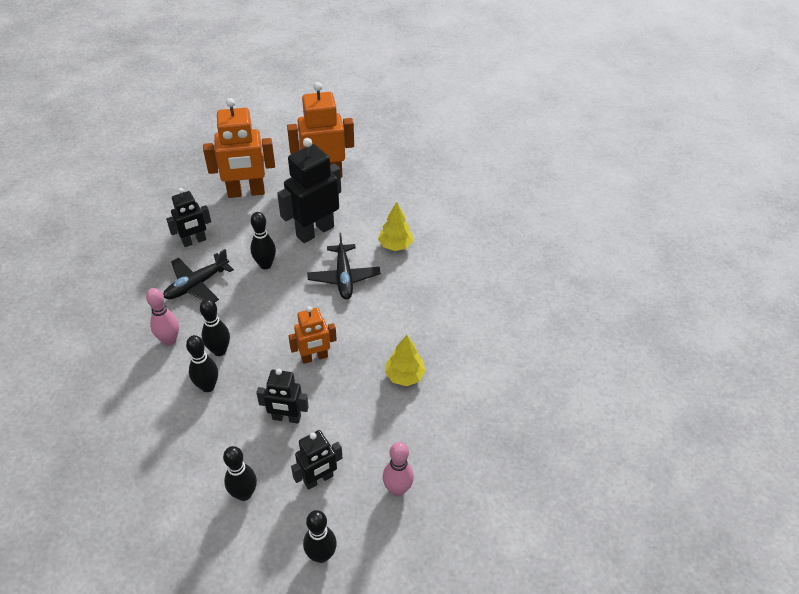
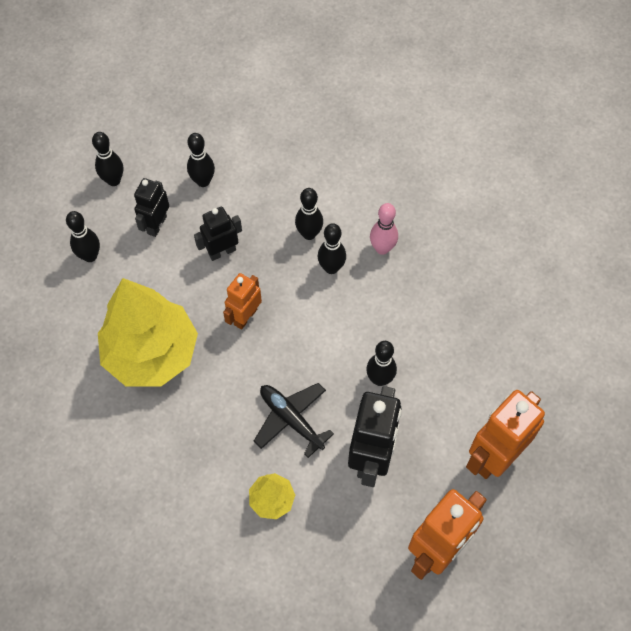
camera: 145 degrees right, 15 degrees up
black plane [163,249,234,302] -> none
black robot [166,188,211,247] -> none
pink bowling pin [383,442,414,496] -> black bowling pin [66,211,100,262]
yellow tree [385,335,426,386] -> yellow tree [98,278,198,387], size x2.25

